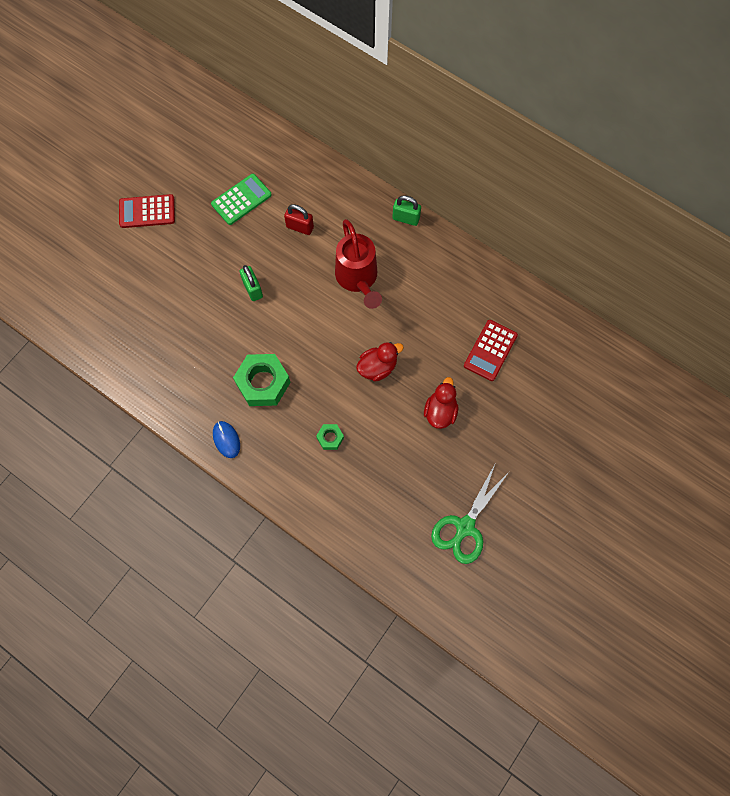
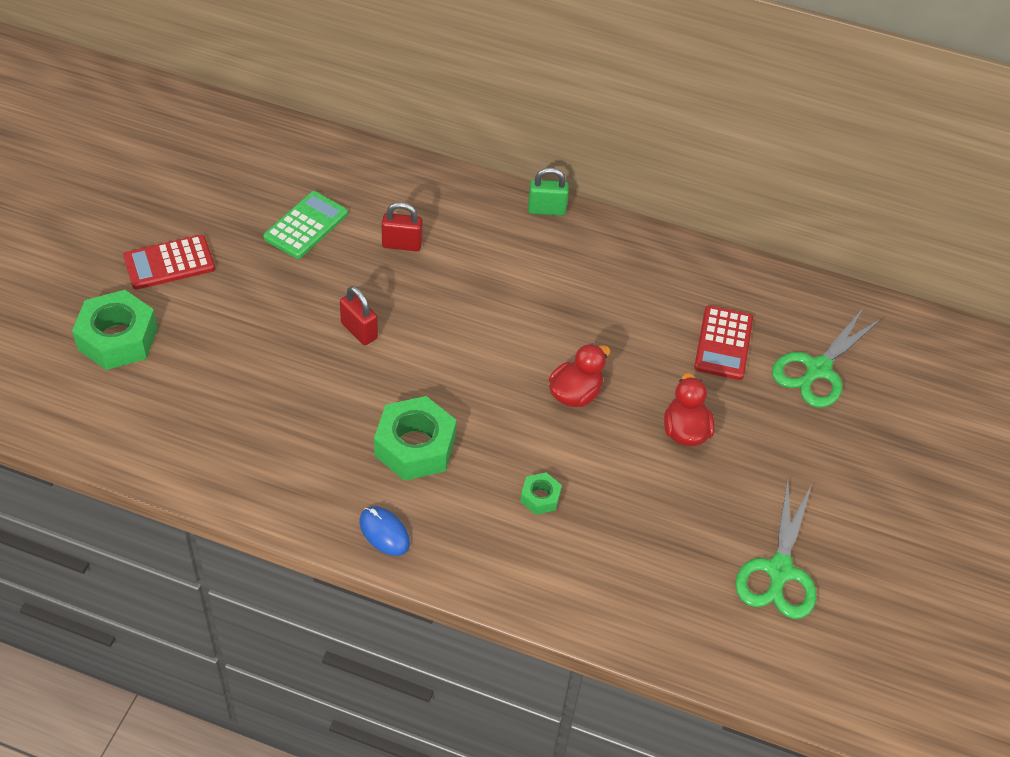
camera: 20 degrees left, 20 degrees down
green padlock [240,265,263,301] -> red padlock [340,286,378,345]
red watering can [335,219,382,309] -> none
none -> green nut [72,290,158,370]
none -> green scissors [772,308,882,408]

